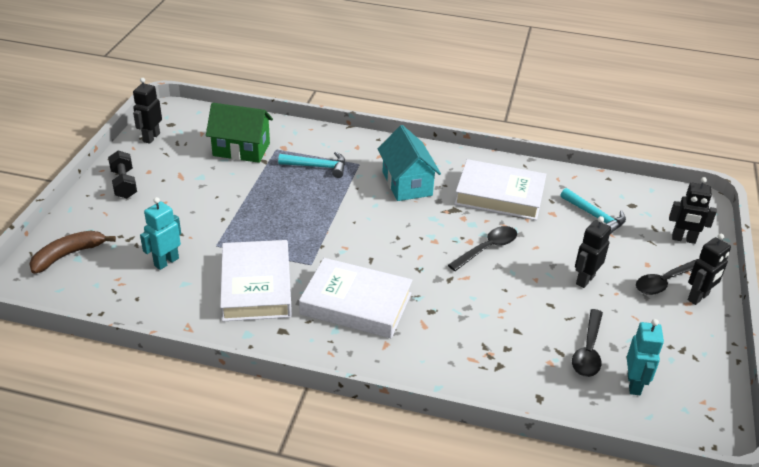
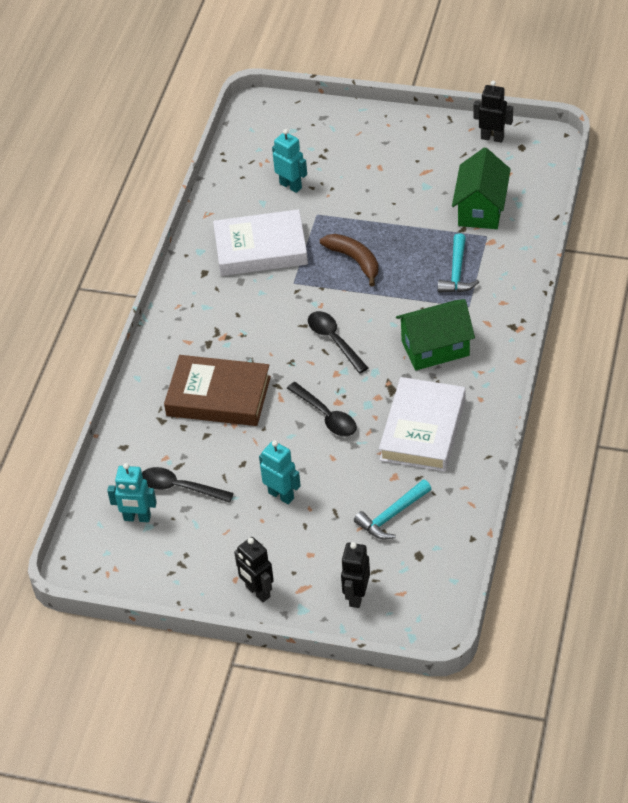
camera: 95 degrees right, 10 degrees up
brown banana [29,231,116,274] -> brown banana moved to [320,234,379,286]
black dumbbell [108,151,137,198] -> none
white book [299,258,412,338] -> none
turquoise house [378,125,441,201] -> green house [396,299,475,371]
black robot [575,216,611,288] -> turquoise robot [259,440,301,504]
black spoon [636,259,698,295] -> black spoon moved to [308,311,368,373]
none -> brown book [164,355,271,426]

